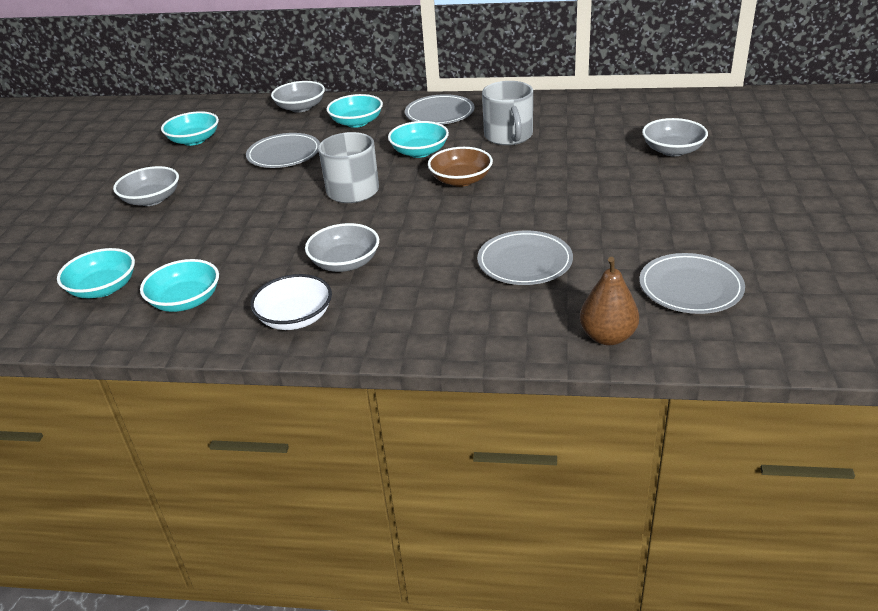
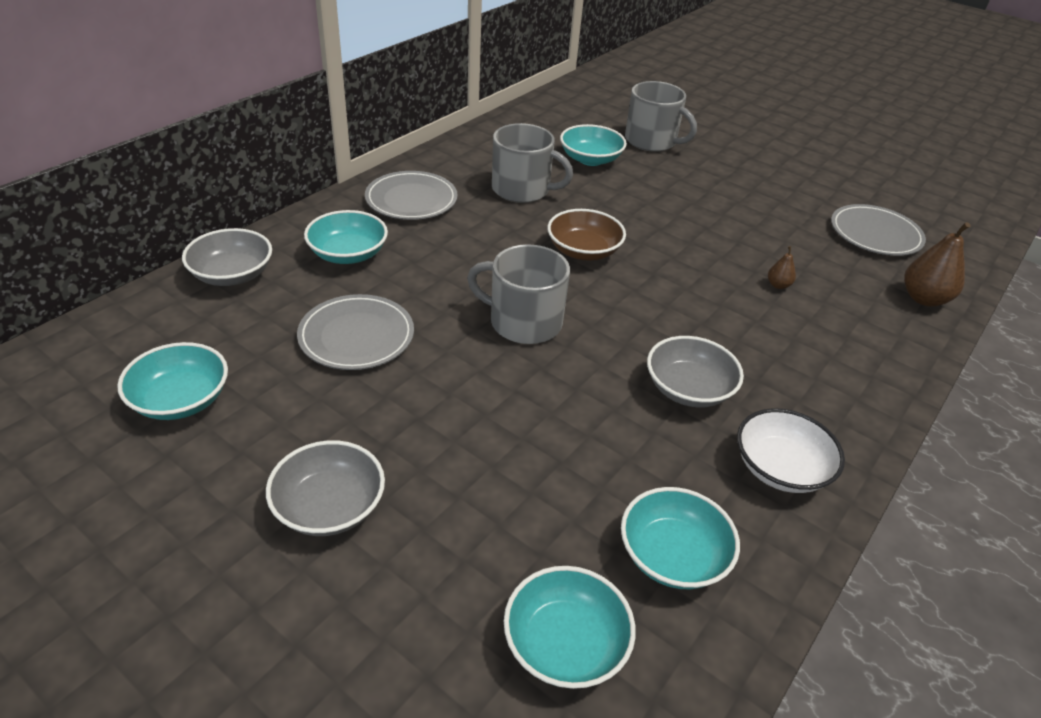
camera: 65 degrees left, 5 degrees up
turquoise bowl [388,121,449,158] -> turquoise bowl moved to [560,124,627,166]
grey plate [477,231,573,285] -> brown pear [768,246,796,289]
grey bowl [642,118,708,157] -> grey mug [625,81,697,152]

